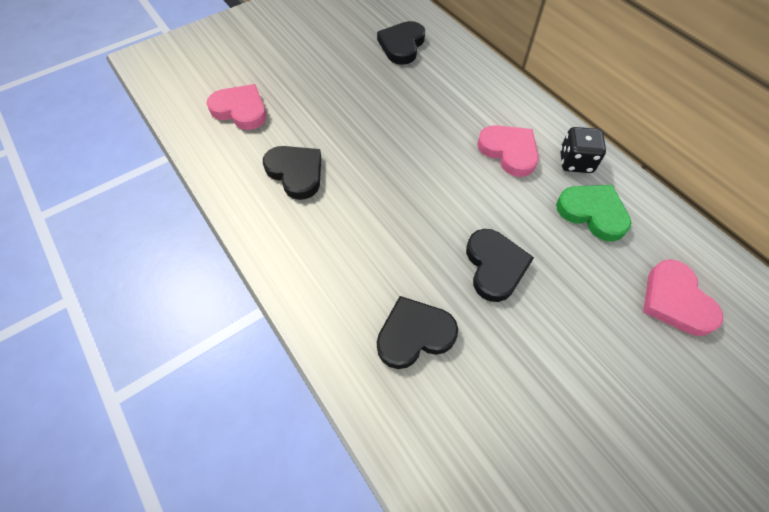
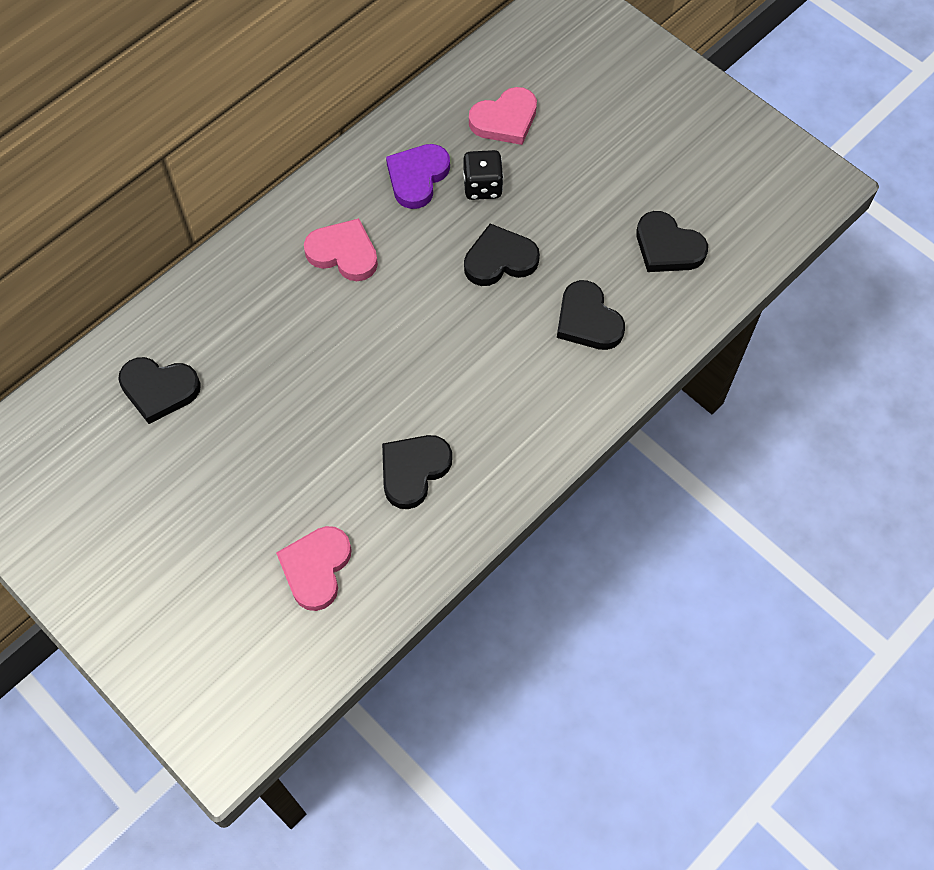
camera: 100 degrees left, 5 degrees up
pink heart [477,125,539,177] -> pink heart turned 75 degrees clockwise [304,218,378,281]
green heart [556,185,631,241] -> purple heart [386,144,450,209]
black dice [560,127,606,173] -> black dice moved to [463,150,504,200]
none -> black heart [636,211,708,272]

